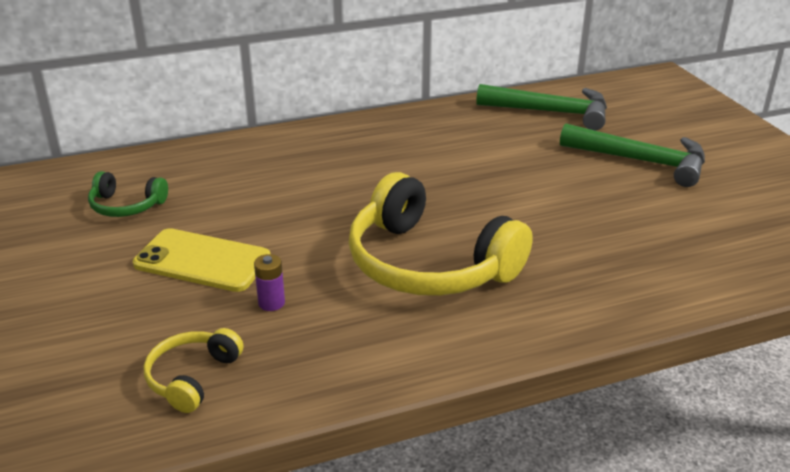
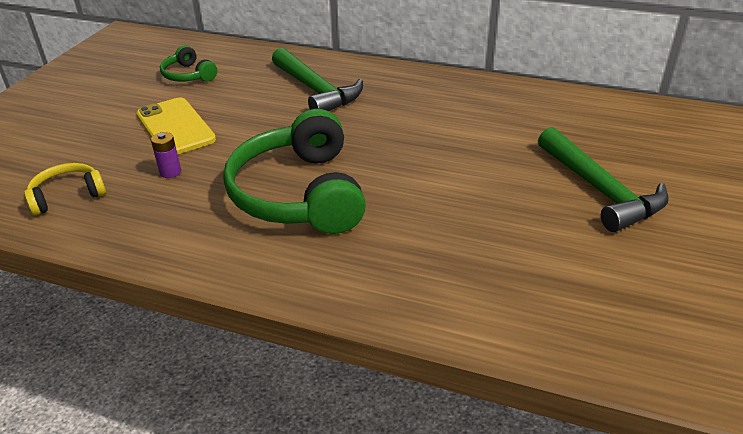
camera: 40 degrees right, 5 degrees up
yellow headphones [348,172,533,296] -> green headphones [223,109,366,234]
green hammer [476,84,607,131] -> green hammer moved to [272,48,363,111]

